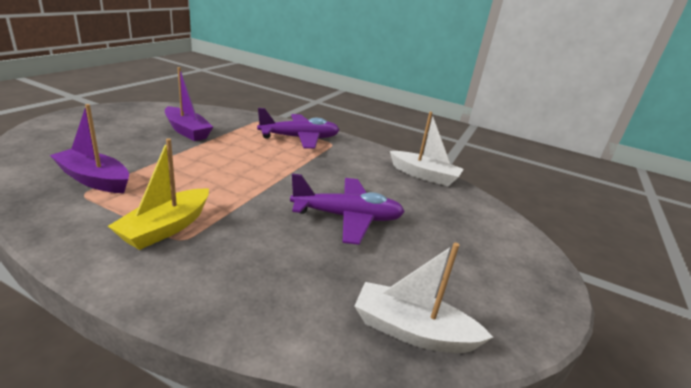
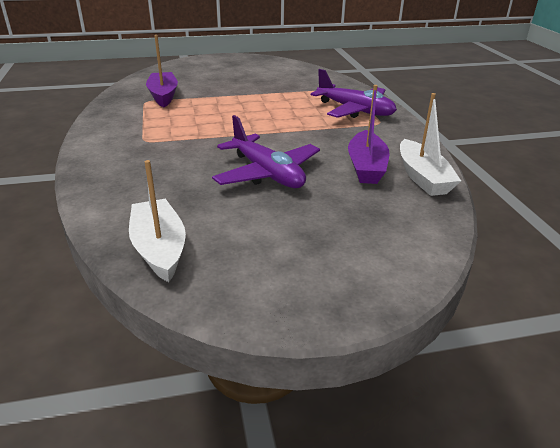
camera: 55 degrees right, 5 degrees up
yellow boat [108,138,209,250] -> none
purple boat [165,67,213,141] -> purple boat moved to [348,85,390,184]

